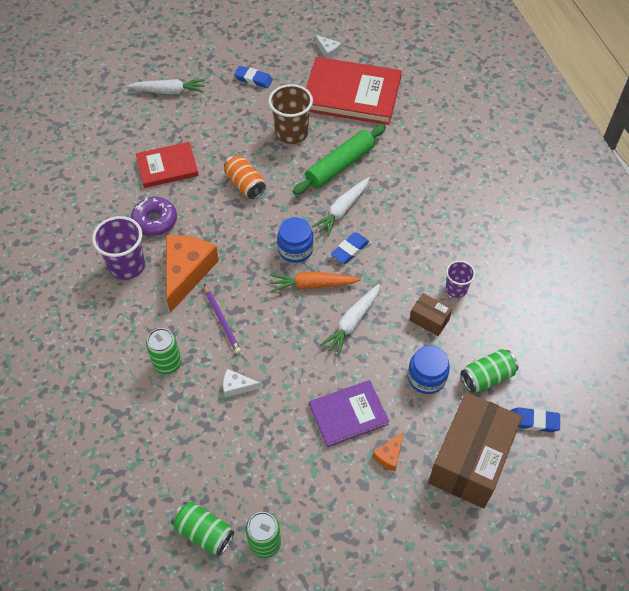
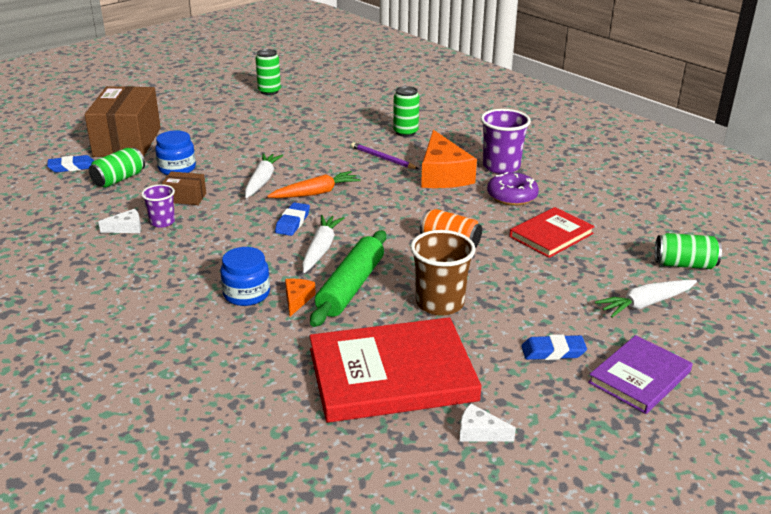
camera: 155 degrees right, 25 degrees down
green can [171,502,234,556] -> green can moved to [655,233,722,269]
white cheese [223,369,261,397] -> white cheese moved to [98,209,141,233]
blue jar [277,217,314,263] -> blue jar moved to [220,247,270,306]
purple book [309,380,389,447] -> purple book moved to [588,335,693,414]
orange cheese [372,431,404,471] -> orange cheese moved to [285,279,316,316]

